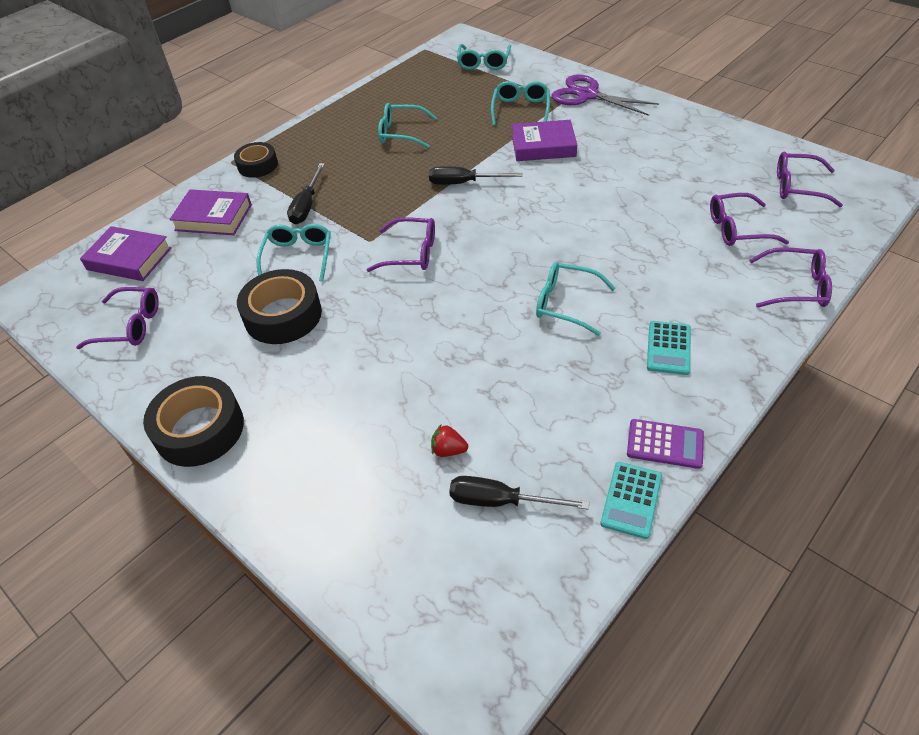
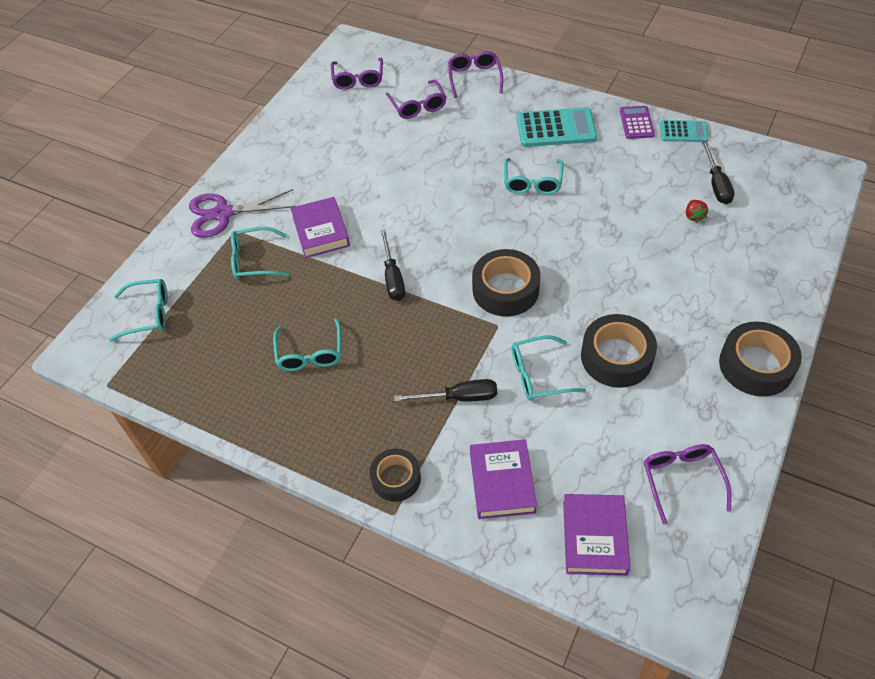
camera: 105 degrees left, 5 degrees up
purple glasses [367,217,435,272] -> black tape [472,249,540,316]
purple scissors [552,74,659,116] -> purple scissors turned 60 degrees clockwise [189,189,296,238]
turquoise calculator [647,321,691,375] -> turquoise calculator [517,107,597,147], size x1.67

